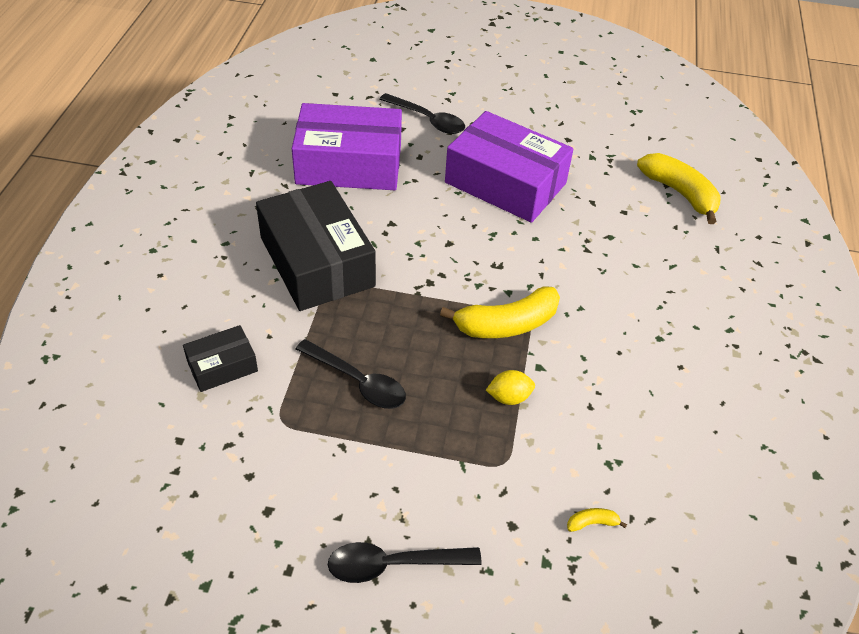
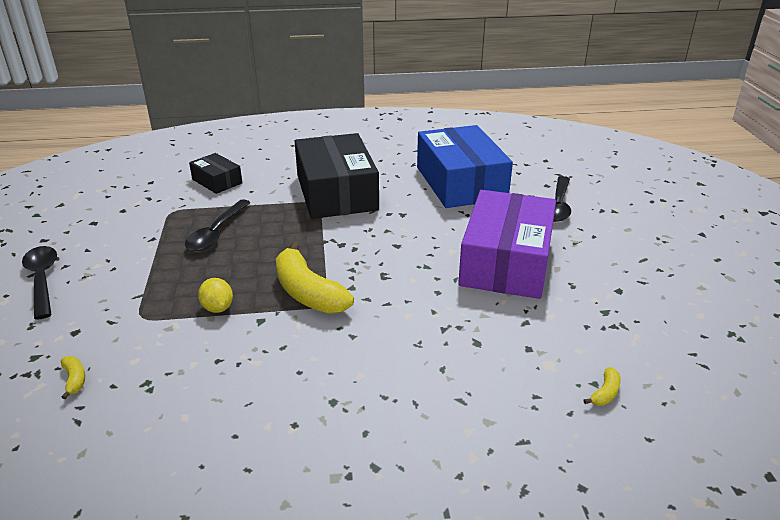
camera: 75 degrees right, 15 degrees down
black box [256,181,376,311] -> black box turned 60 degrees counterclockwise [295,133,379,219]
purple box [292,103,402,190] -> blue box [417,125,513,208]
yellow banana [637,153,721,224] -> yellow banana [584,367,621,406], size x0.41

